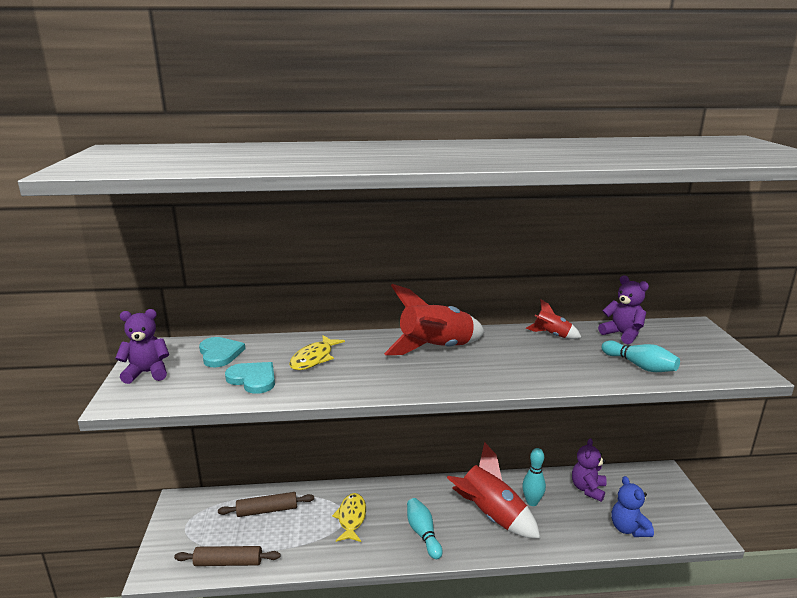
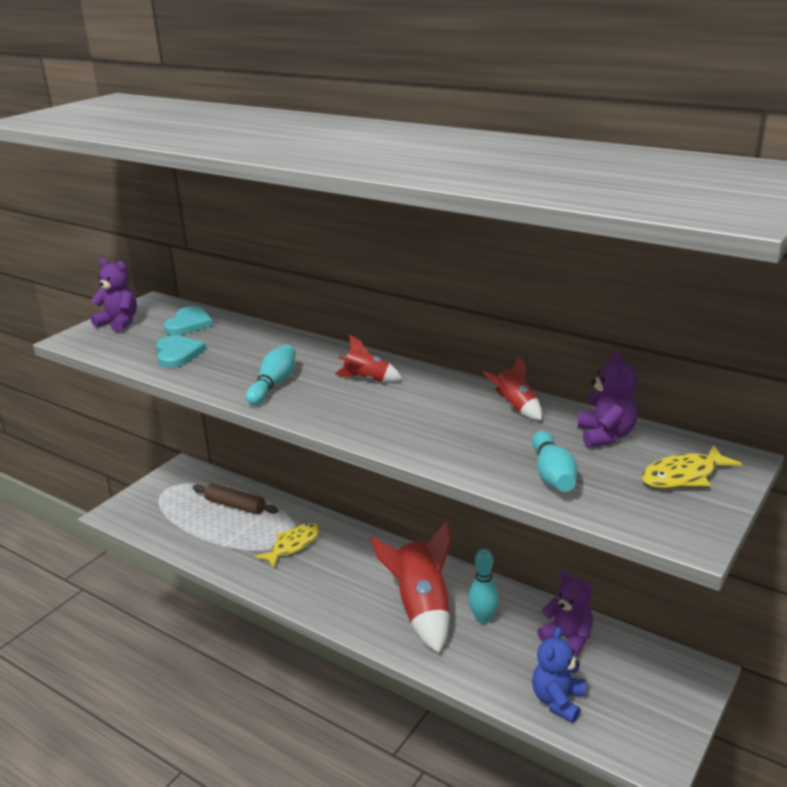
camera: 40 degrees right, 5 degrees up
brown rolling pin [174,546,281,566] -> none
yellow fish [289,335,345,370] -> yellow fish moved to [641,445,742,488]
red rocket [384,284,484,355] -> red rocket [335,335,403,382], size x0.50
turquoise bowling pin [407,498,442,559] -> turquoise bowling pin moved to [246,344,296,405]
purple teddy bear [572,438,607,502] -> purple teddy bear turned 75 degrees clockwise [537,570,594,658]

